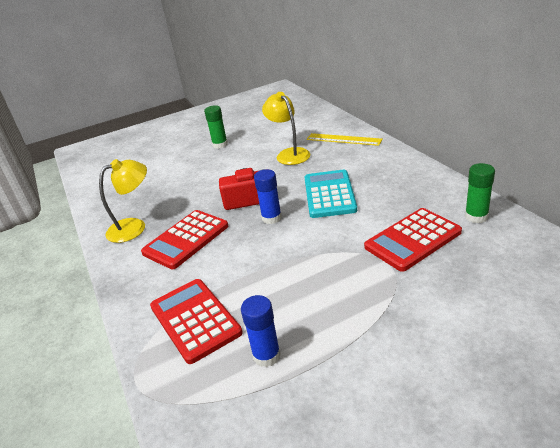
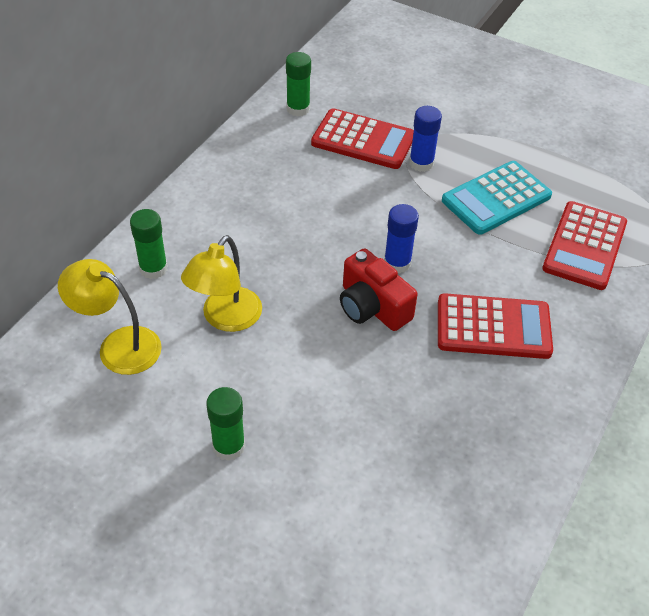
camera: 130 degrees left, 15 degrees up
yellow lamp [99,159,147,243] -> yellow lamp moved to [58,259,162,375]
blue glue stick [241,295,281,367] -> blue glue stick moved to [409,106,442,172]
turquoise calculator [304,170,357,218] -> turquoise calculator moved to [442,161,552,235]
yellow ruler [307,133,383,146] -> green glue stick [130,209,168,279]

